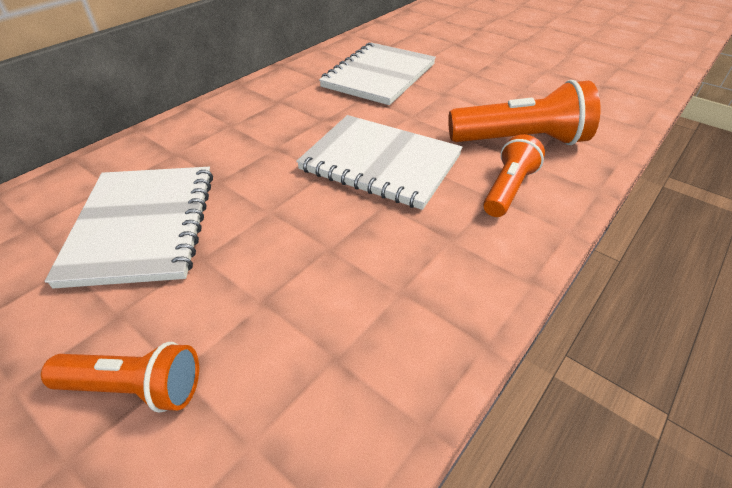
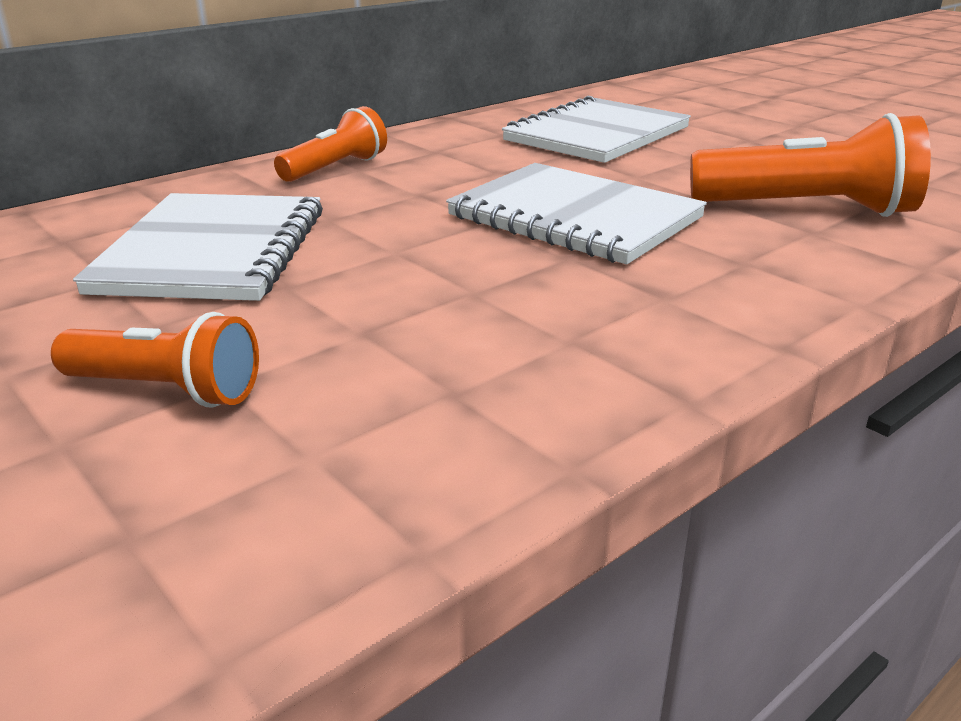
camera: 10 degrees right, 15 degrees down
orange flashlight [483,134,545,217] -> orange flashlight moved to [274,106,387,182]

